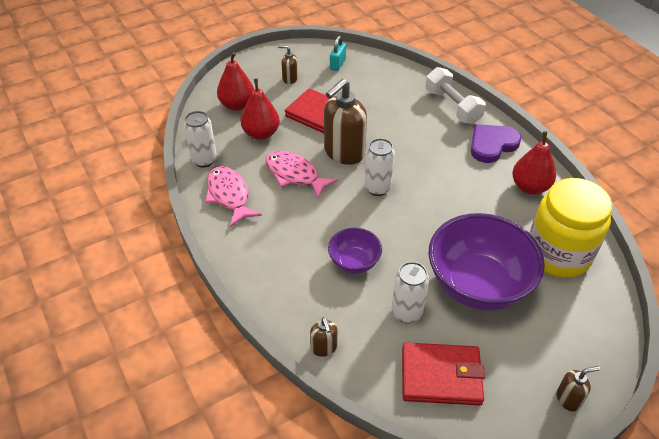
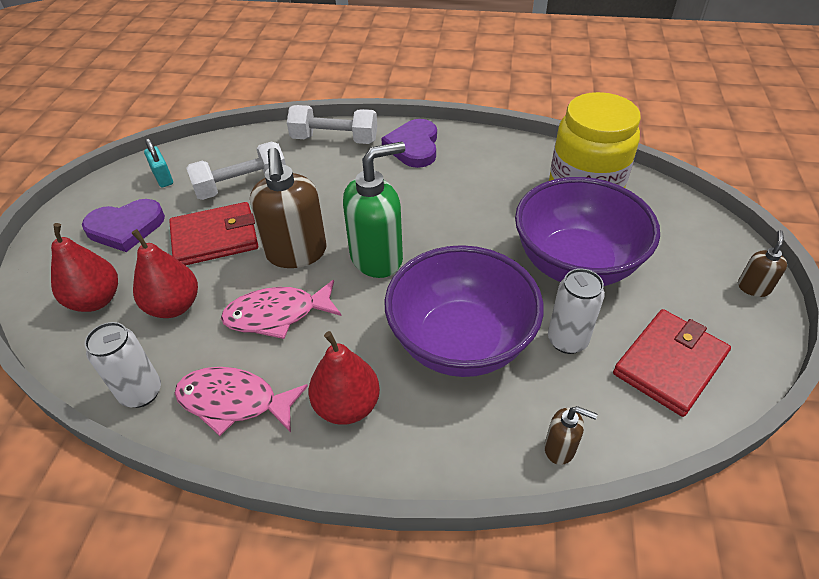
camera: 50 degrees left, 0 degrees up
brown soap dispenser [278,45,298,84] -> purple heart [82,199,165,252]
purple bowl [328,228,382,274] -> purple bowl [384,245,544,377], size x1.99
white can [364,138,395,196] -> green soap dispenser [343,142,405,278]
red pear [512,131,556,195] -> red pear moved to [309,331,380,425]
none -> white dumbbell [186,142,286,200]

